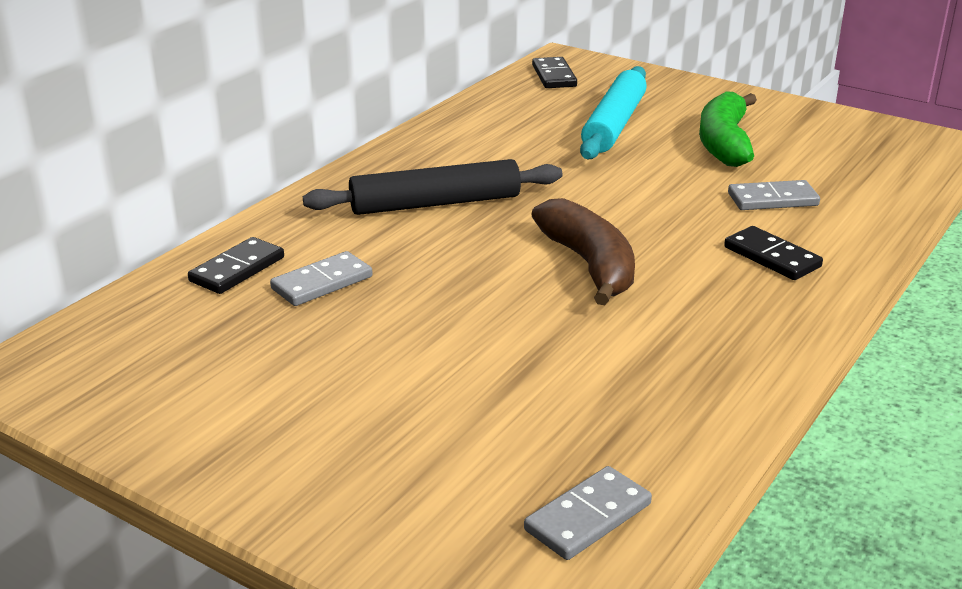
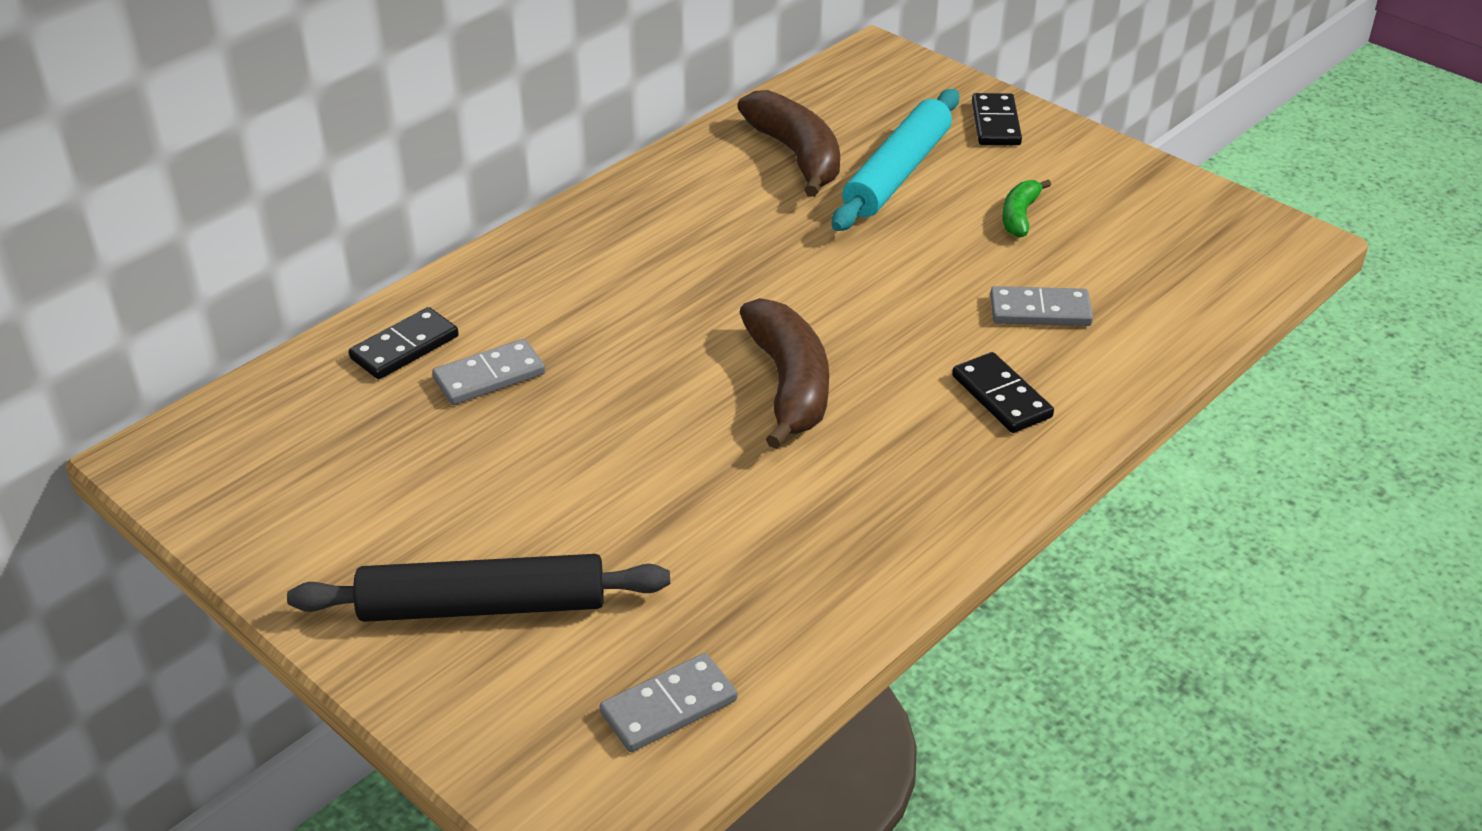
camera: 10 degrees right, 10 degrees up
black rolling pin [303,159,562,215] -> black rolling pin moved to [287,554,670,622]
black domino [532,57,577,88] -> black domino moved to [972,93,1022,145]
green banana [699,91,757,167] -> green banana [1002,180,1051,237], size x0.53
none -> brown banana [737,90,840,197]

